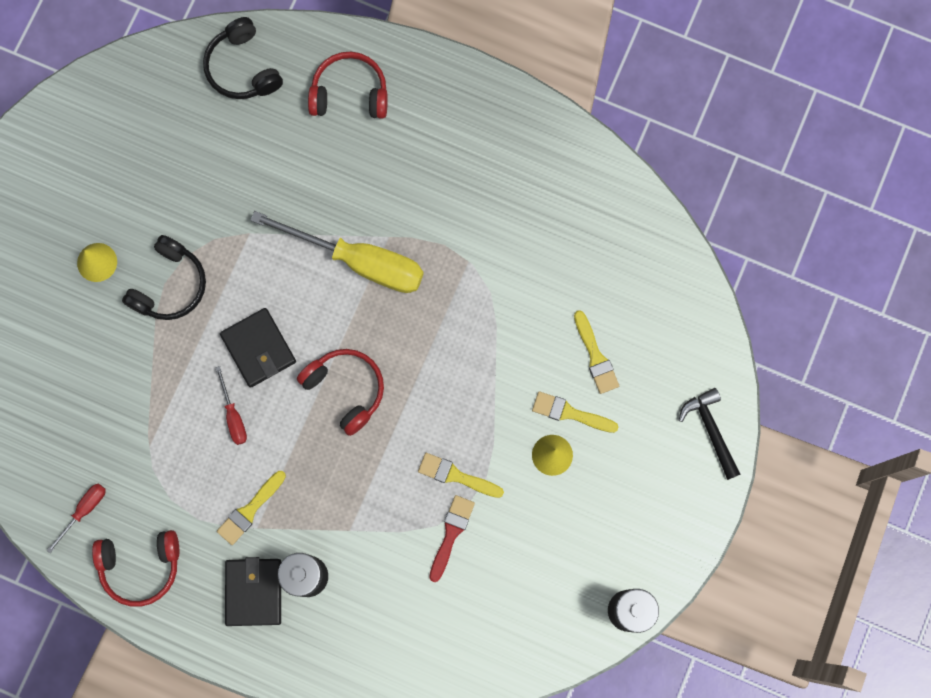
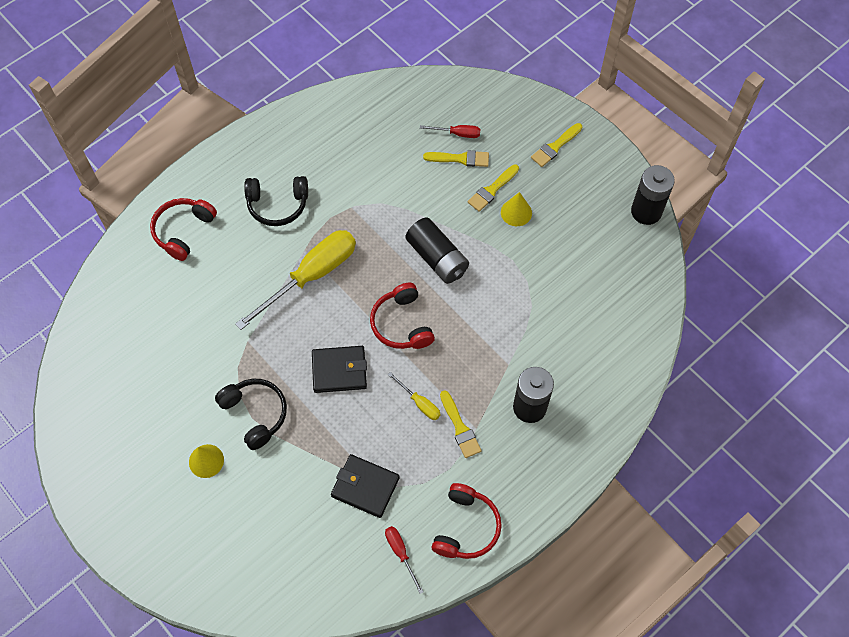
camera: 65 degrees left, 15 degrees down
black headphones [203,17,283,99] -> black headphones moved to [244,176,308,226]
red screwdriver [215,366,247,445] -> red screwdriver moved to [420,125,480,138]
black wallet [225,557,281,626] -> black wallet moved to [331,454,400,518]
red headphones [297,349,384,436] -> red headphones turned 90 degrees counterclockwise [370,283,435,349]
yellow brush [418,453,504,498] -> yellow brush moved to [531,123,582,167]
red brush [429,495,475,582] -> none
black hammer [679,388,741,480] -> none
none -> yellow screwdriver [388,372,441,420]
none -> black battery [405,217,469,284]

